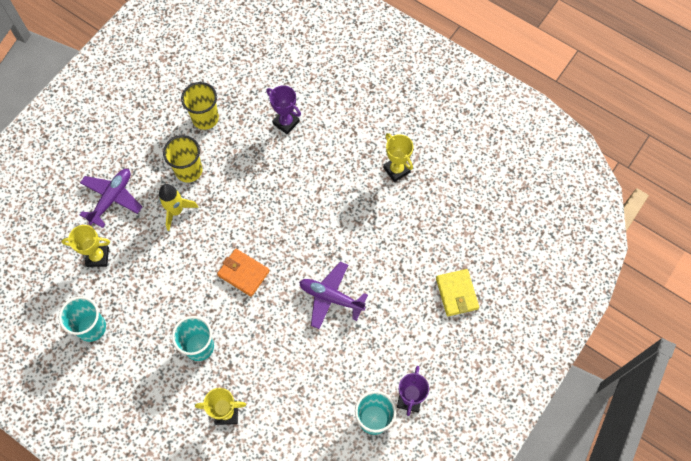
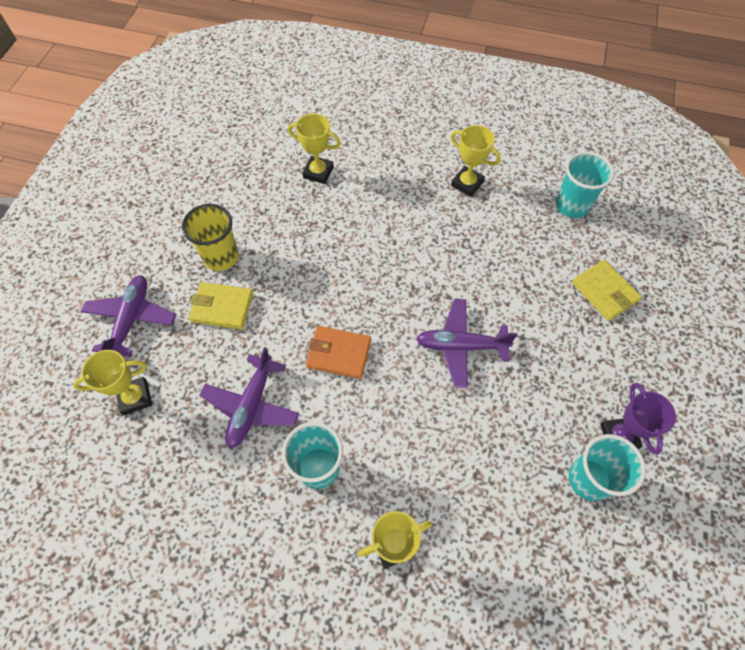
camera: 20 degrees left, 5 degrees down
turquoise cup [59,296,106,342] -> turquoise cup moved to [556,152,614,218]
yellow rocket [159,184,198,231] -> yellow wallet [188,282,253,330]
yellow cup [181,82,219,130] -> none
purple trophy [266,85,301,134] -> yellow trophy [288,114,341,184]
none -> purple plane [200,347,299,449]

